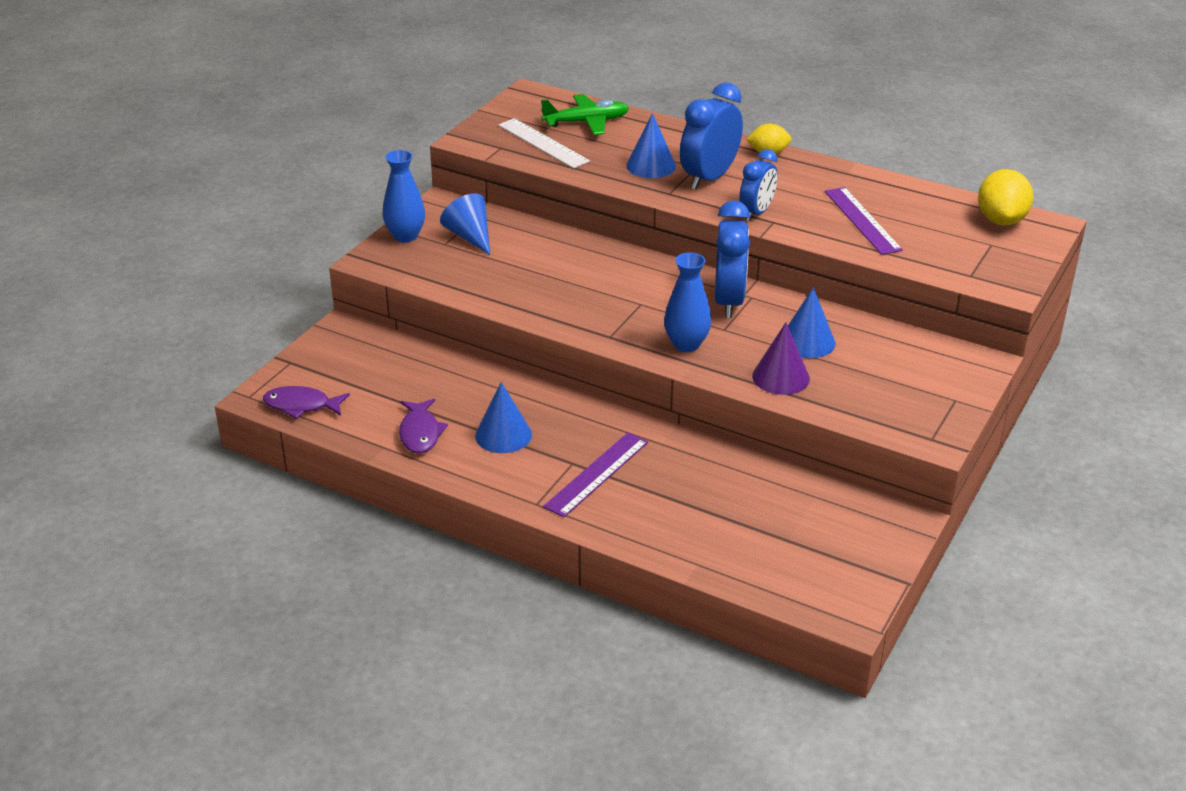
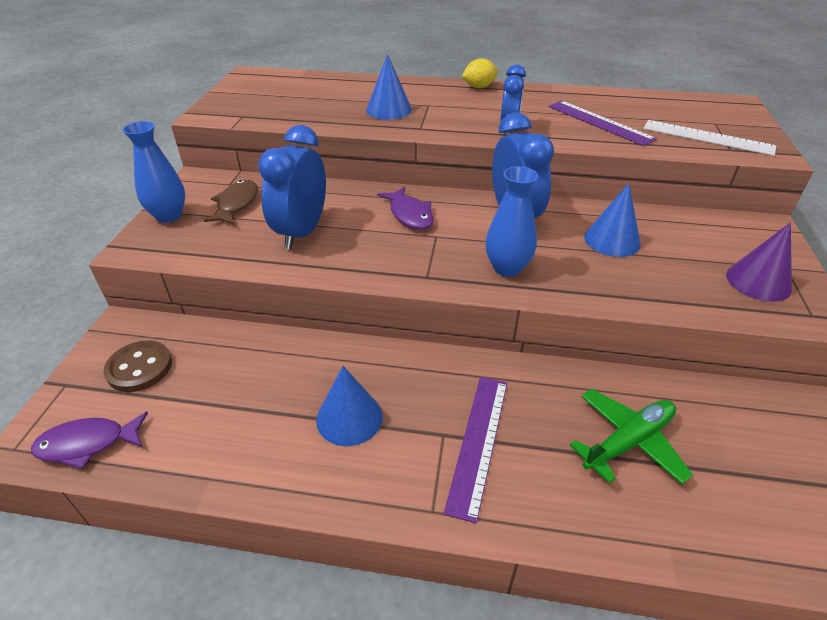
camera: 20 degrees left, 5 degrees up
purple fish [399,399,448,454] -> purple fish moved to [377,187,434,230]
blue cone [440,193,490,255] -> brown fish [203,180,258,225]
white ruler [498,118,590,169] -> white ruler moved to [643,120,776,156]
green plane [541,94,629,135] -> green plane moved to [570,389,693,484]
blue clock [680,82,743,189] -> blue clock moved to [258,125,326,249]
purple cone [752,323,810,395] -> purple cone moved to [726,222,792,302]
yellow lemon [978,169,1033,226] -> none
none -> brown button [103,340,172,392]

